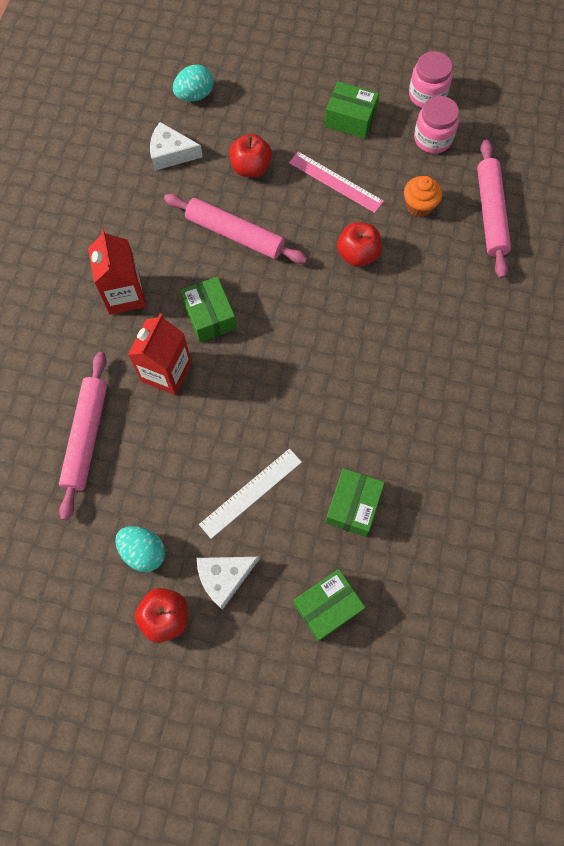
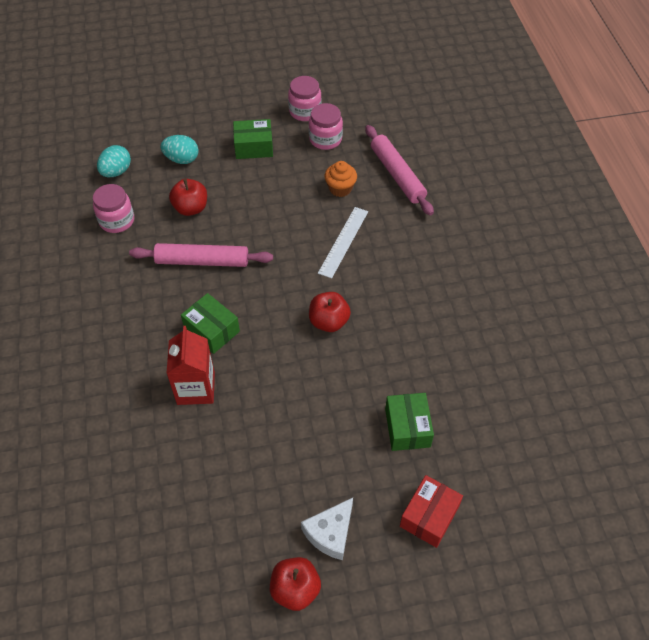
camera: 25 degrees left, 15 degrees down
pink rolling pin [59,352,107,520] -> none
red carton [88,229,146,315] -> none
turquoise egg [115,526,165,572] -> turquoise egg moved to [161,135,199,164]
white cheese [150,122,203,171] -> pink jar [93,184,134,233]
white ruler [199,448,302,539] -> white ruler moved to [318,207,368,279]
pink ruler [289,152,384,213] -> none
green box [293,569,365,641] -> red box [400,475,463,548]
red apple [337,222,382,267] -> red apple moved to [309,292,351,332]

